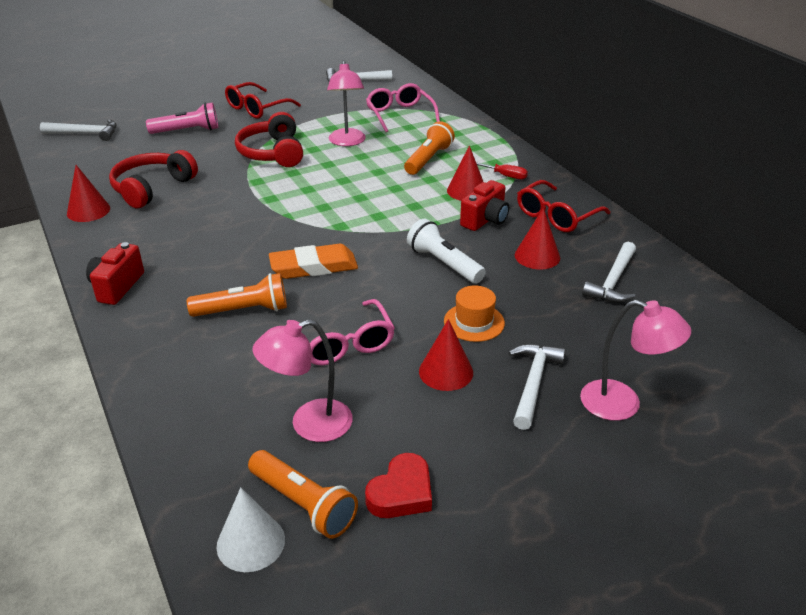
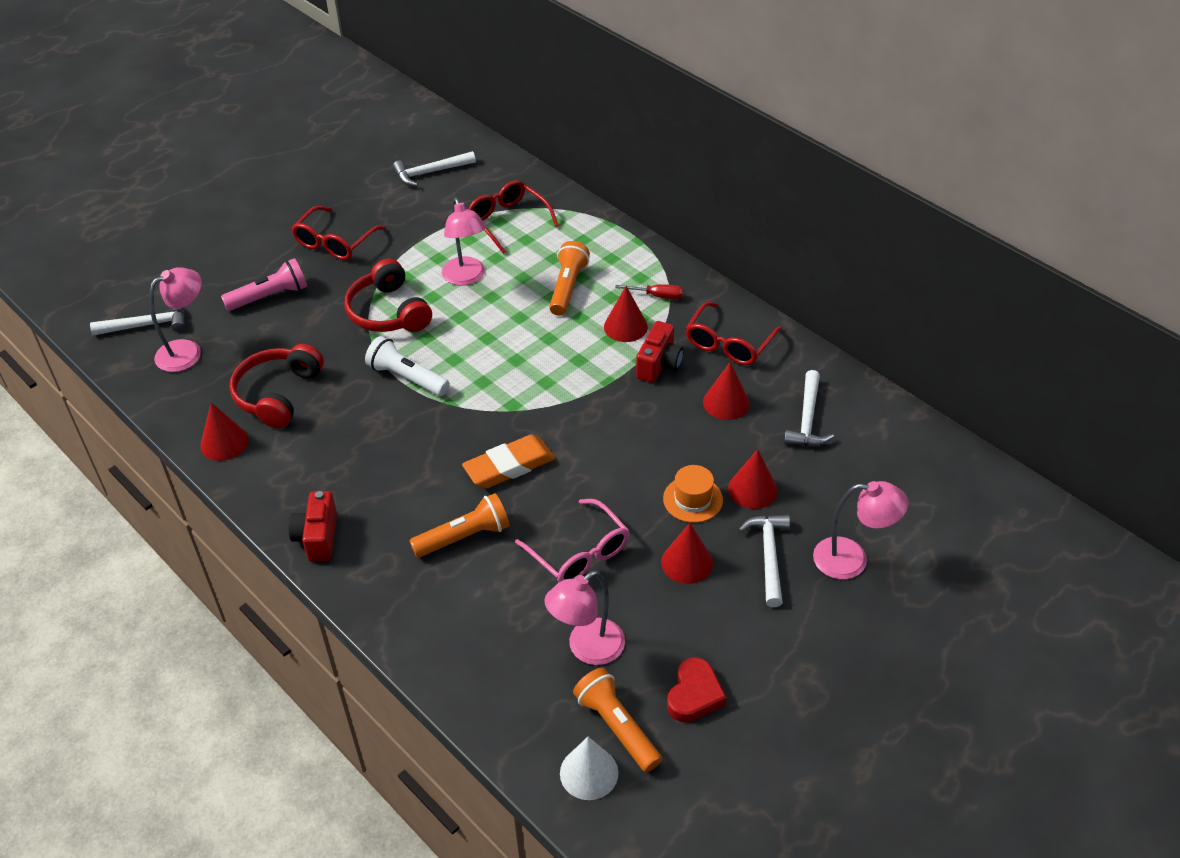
camera: 15 degrees left, 10 degrees up
orange flashlight [248,450,358,539] -> orange flashlight turned 150 degrees counterclockwise [573,668,662,772]
pink glasses [366,83,440,132] -> red glasses [468,180,559,254]
white flashlight [407,219,486,284] -> white flashlight moved to [365,336,450,396]
none -> pink lamp [149,267,202,372]
none -> red cone [728,449,778,509]

